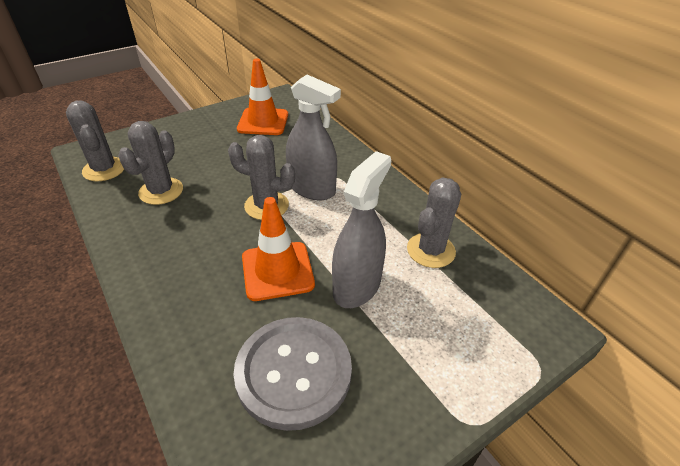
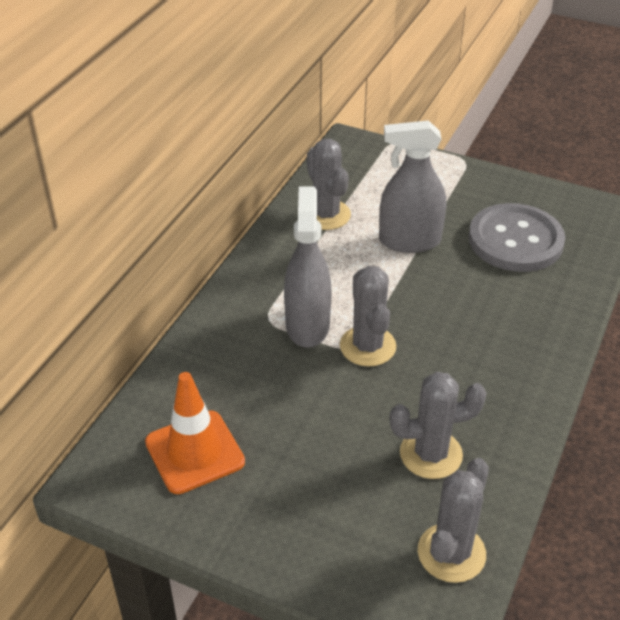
camera: 120 degrees left, 0 degrees up
orange traffic cone [242,197,315,301] -> none
grey cactus [407,177,461,268] -> grey cactus turned 60 degrees clockwise [307,139,351,230]

